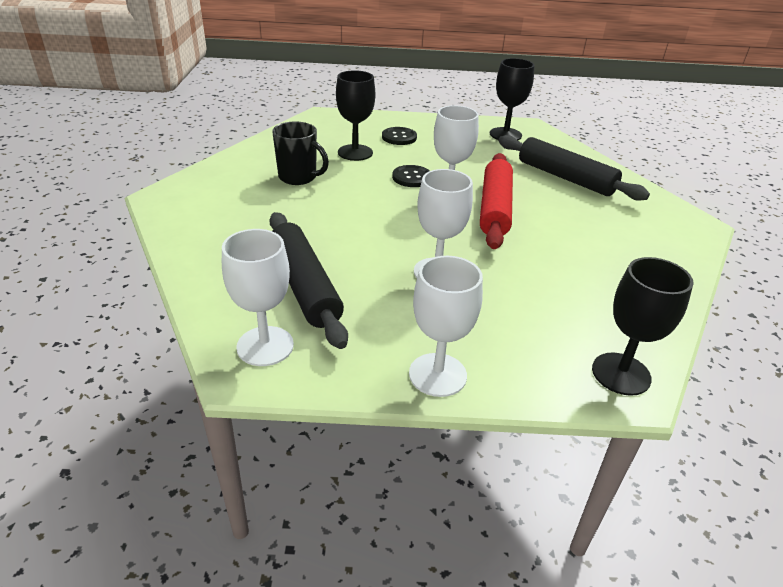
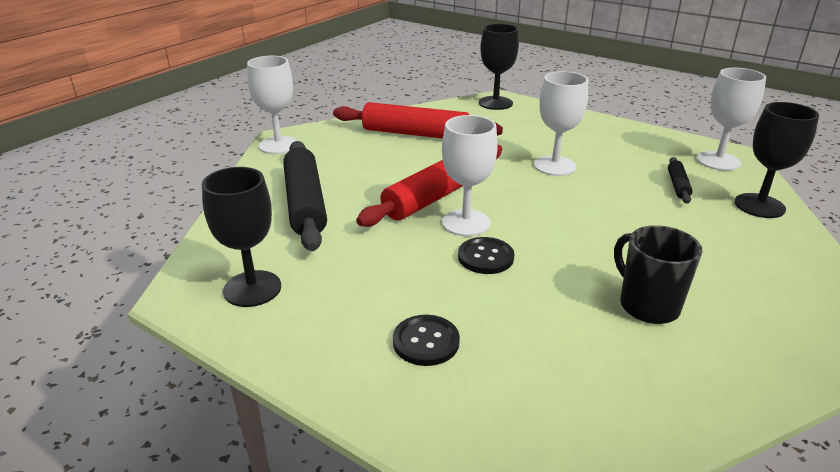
camera: 145 degrees left, 5 degrees down
black rolling pin [269,212,348,349] -> black rolling pin [668,157,692,204], size x0.46
black goblet [336,70,375,161] -> black goblet moved to [735,102,819,218]
white goblet [409,256,483,397] -> white goblet moved to [247,56,298,154]
none -> red rolling pin [333,102,503,139]

